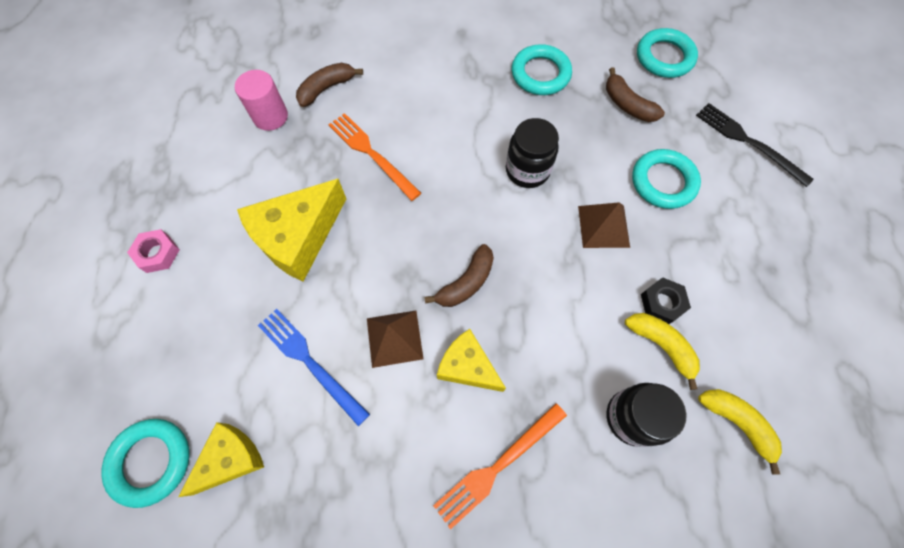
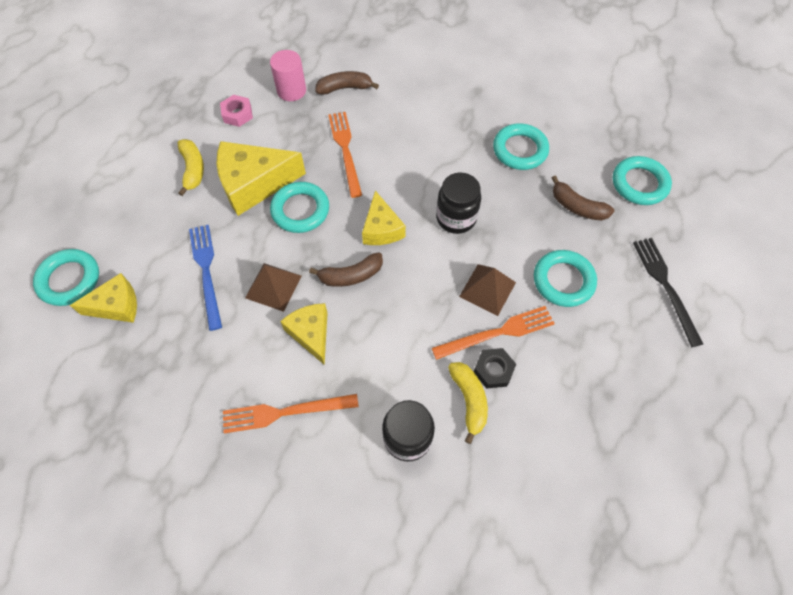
camera: 30 degrees right, 5 degrees down
pink nut [127,229,180,273] -> pink nut moved to [220,95,253,127]
brown banana [606,67,665,122] -> brown banana turned 45 degrees counterclockwise [552,176,614,220]
yellow banana [698,389,782,475] -> yellow banana moved to [178,139,204,196]
none -> turquoise ring [270,182,329,233]
none -> yellow cheese [362,190,406,245]
none -> orange fork [432,306,555,360]

